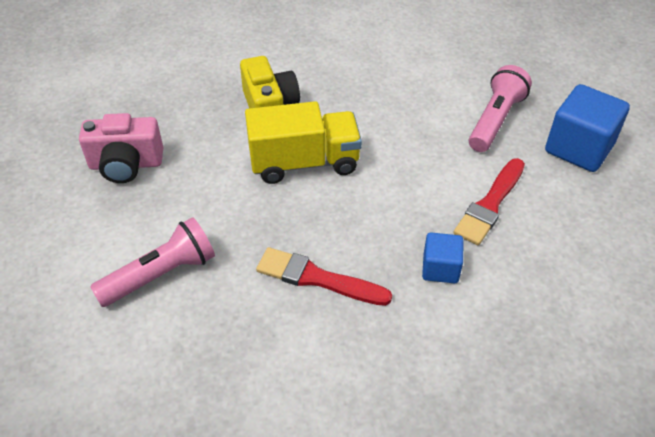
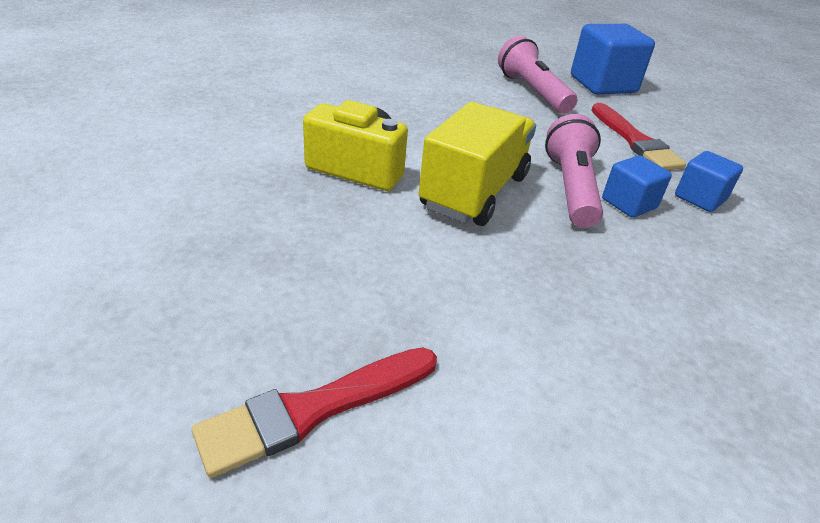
camera: 55 degrees left, 10 degrees down
pink camera [79,113,164,183] -> none
pink flashlight [90,217,215,307] -> pink flashlight moved to [545,114,603,228]
red brush [256,247,392,306] -> red brush moved to [192,347,437,478]
none -> blue cube [602,155,672,218]

